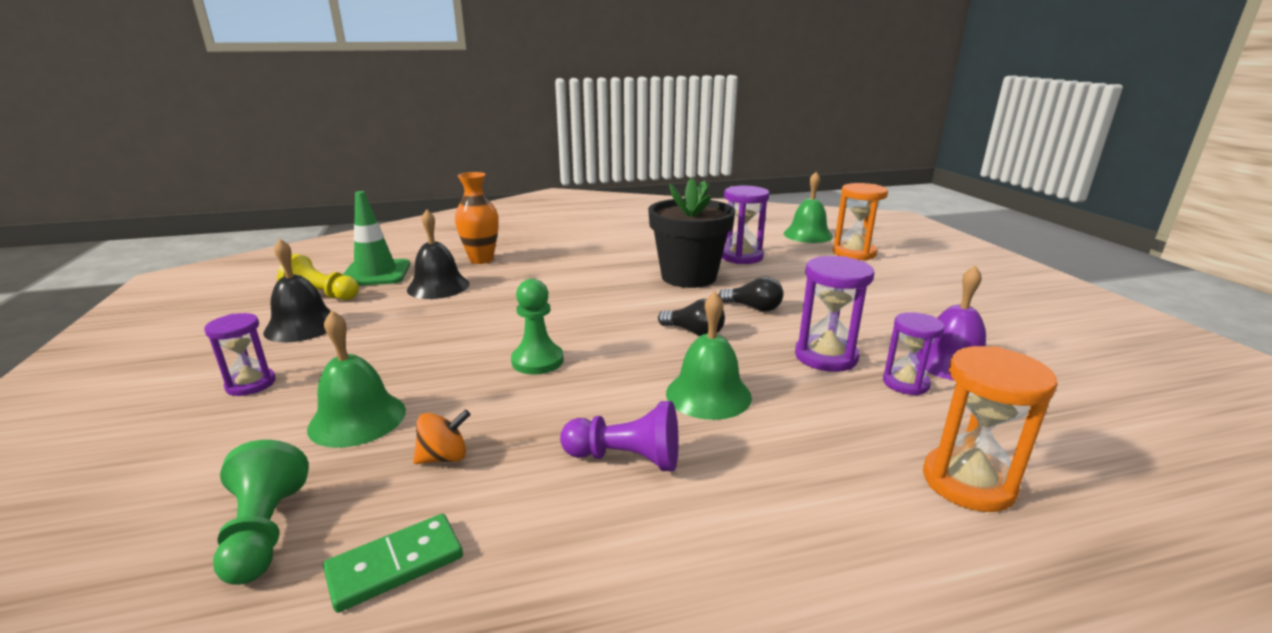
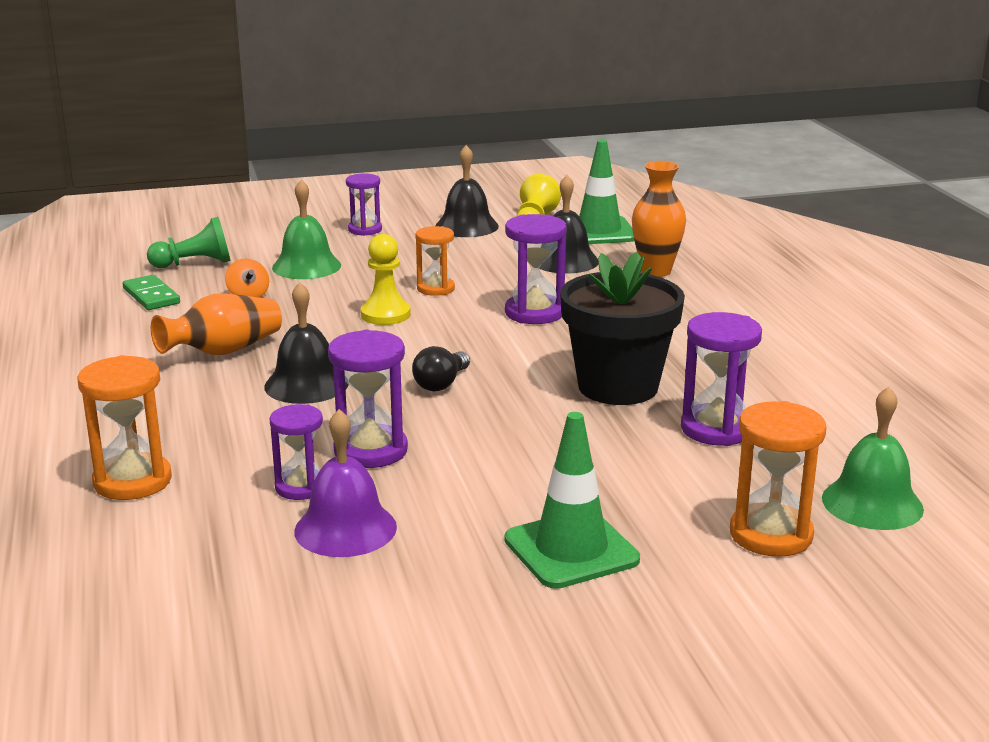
camera: 90 degrees right, 0 degrees up
green pawn [511,279,563,375] -> yellow pawn [361,234,411,325]
purple pawn [560,401,679,471] -> orange vase [151,293,282,355]
green bell [666,292,752,420] -> black bell [265,282,349,404]
black light bulb [719,277,783,312] -> none
none -> orange hourglass [415,226,455,296]
none -> green traffic cone [504,412,640,589]
none -> purple hourglass [505,214,567,324]

